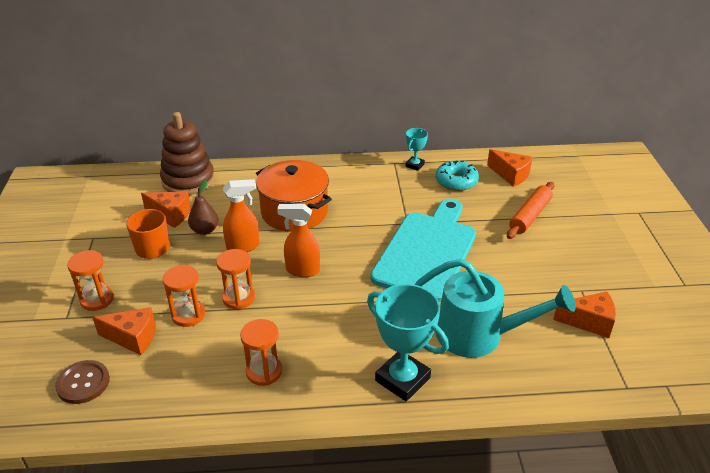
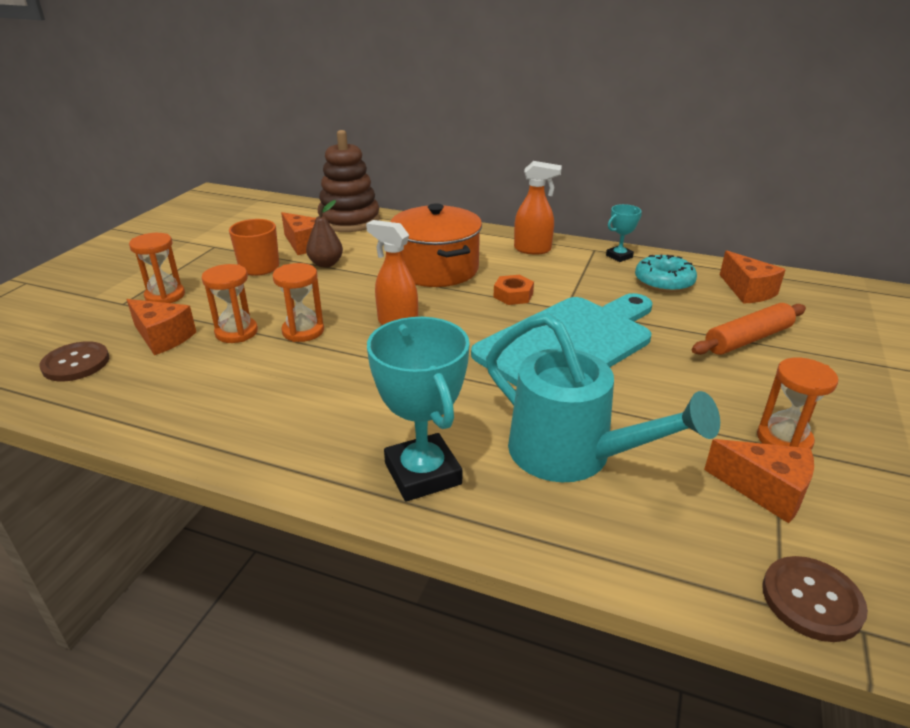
camera: 25 degrees right, 5 degrees down
orange spray bottle [223,179,259,252] -> orange spray bottle moved to [514,161,562,255]
orange hourglass [240,319,282,386] -> orange hourglass moved to [757,357,838,450]
none -> orange nut [493,275,534,305]
none -> brown button [762,556,868,642]

